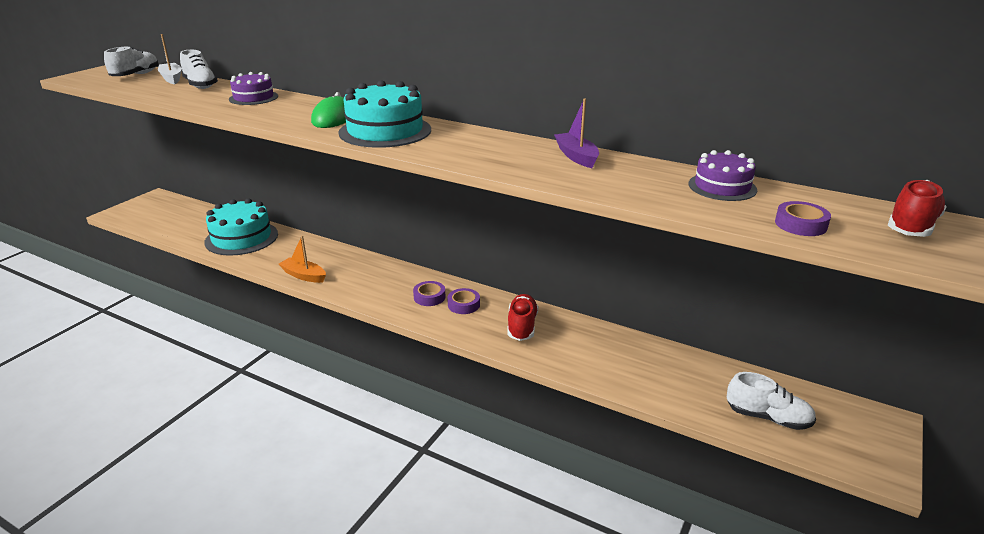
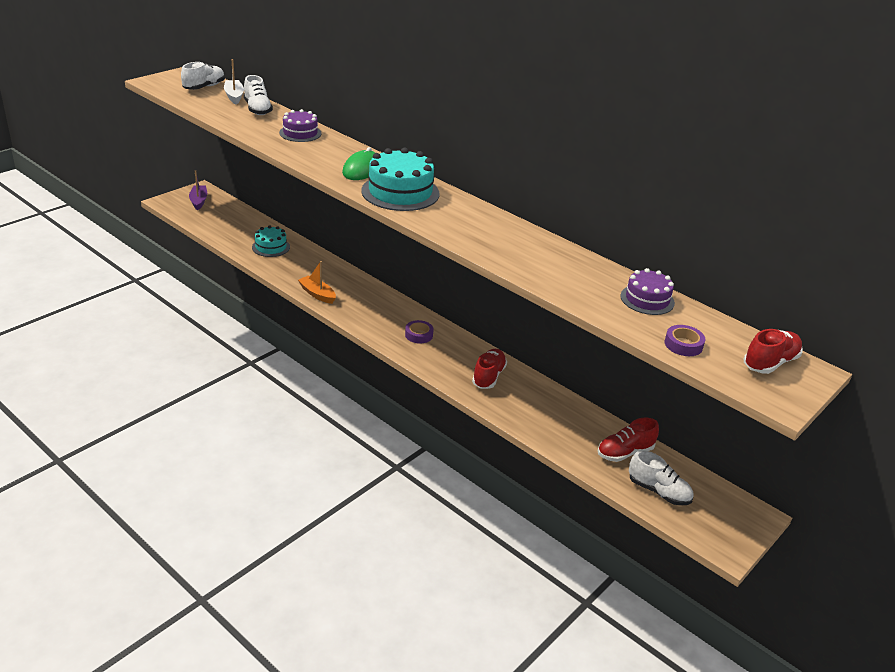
camera: 10 degrees right, 5 degrees up
turquoise cake [204,198,278,255] -> turquoise cake [252,225,290,257], size x0.59
purple tape [447,288,480,314] -> none
purple boat [554,99,599,168] -> purple boat moved to [189,170,207,210]
none -> red shoe [598,418,659,462]

